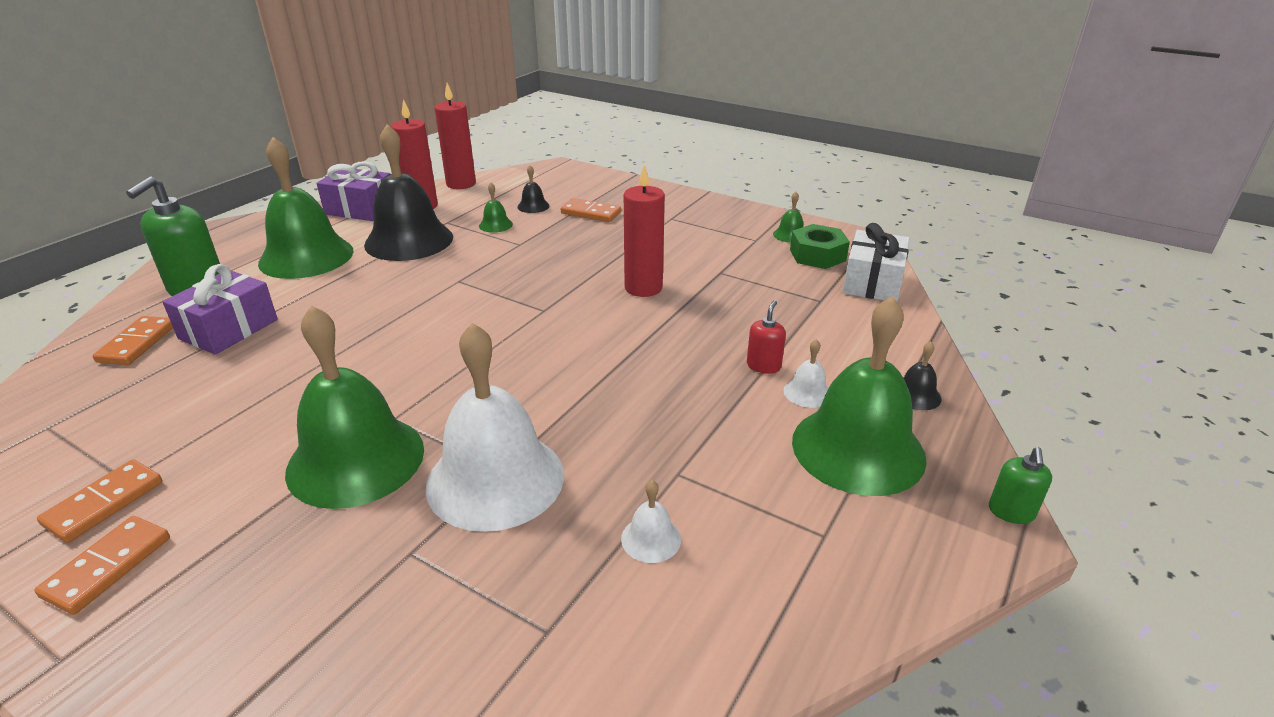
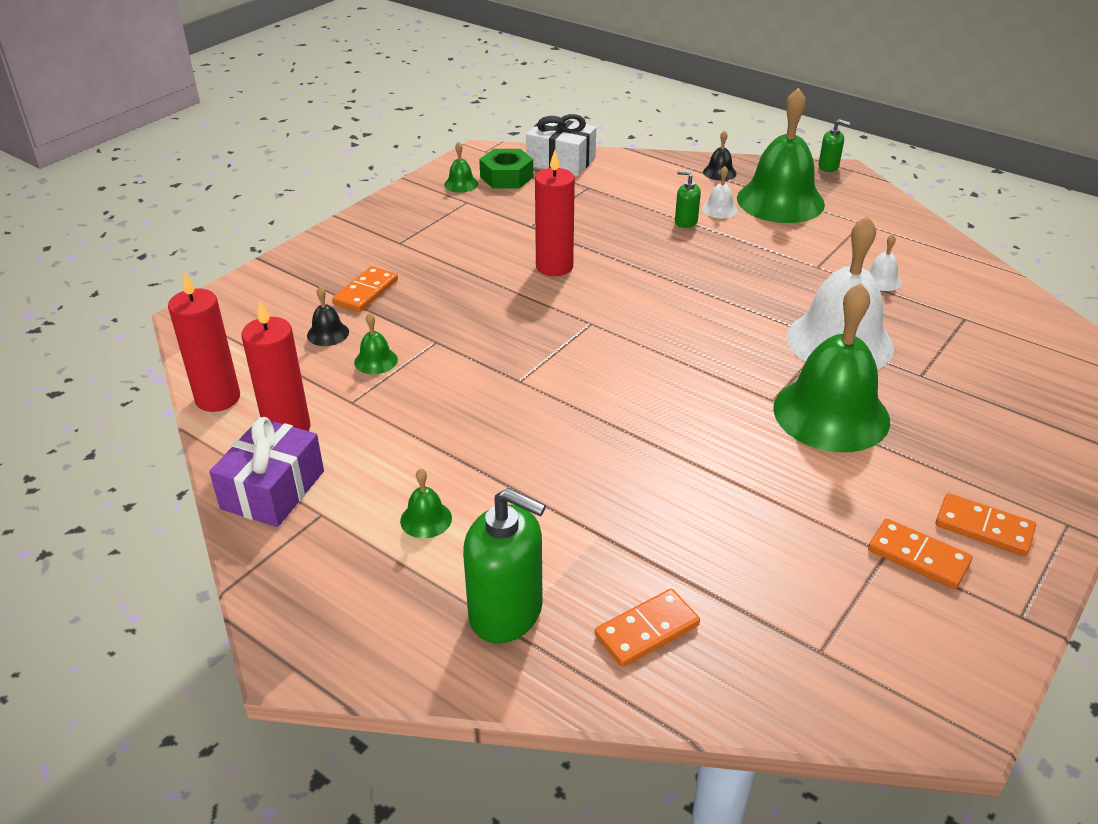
camera: 85 degrees left, 5 degrees up
orange domino [93,316,173,365] -> orange domino turned 45 degrees counterclockwise [595,589,700,667]
purple gift [162,264,278,355] -> none
green bell [258,137,354,279] -> green bell [400,468,452,538], size x0.40
black bell [364,124,453,261] -> none
red soap dispenser [747,300,786,374] -> green soap dispenser [675,171,701,228]

